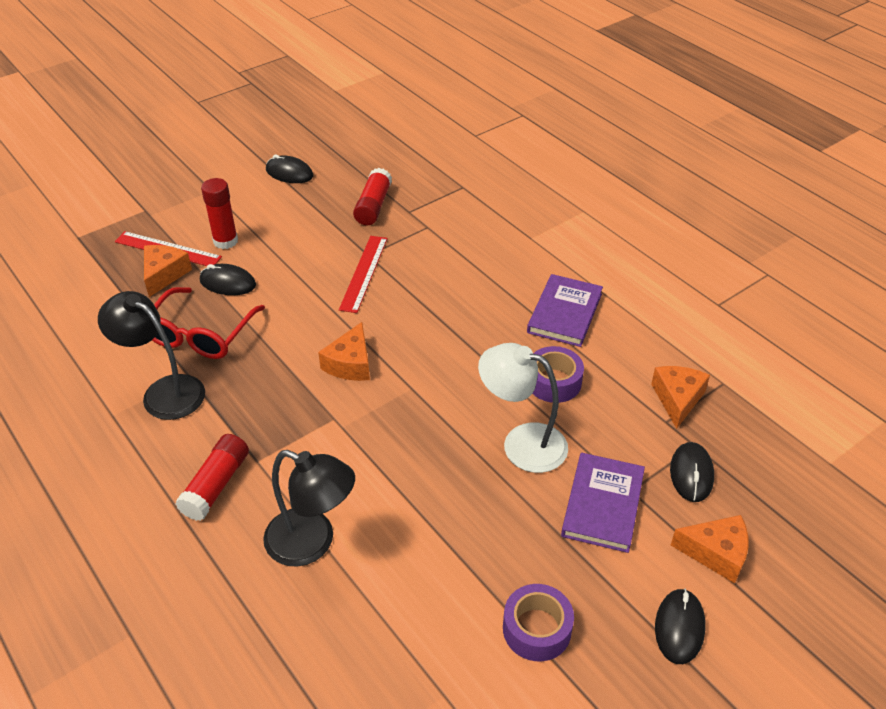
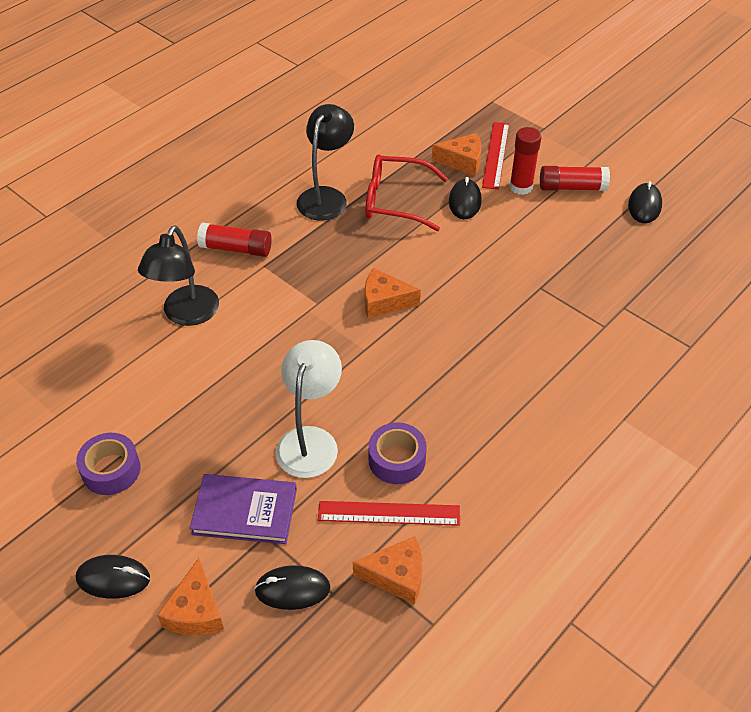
camera: 80 degrees right, 5 degrees up
red ruler [339,236,387,313] -> red ruler moved to [318,501,460,526]
red glue stick [353,168,392,225] -> red glue stick moved to [540,166,610,191]
purple book [527,274,603,347] -> none

